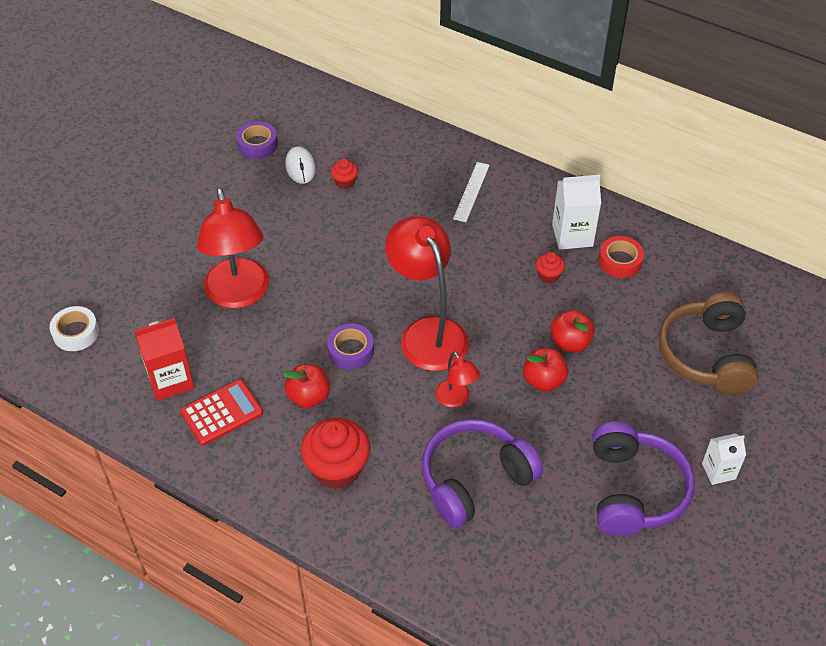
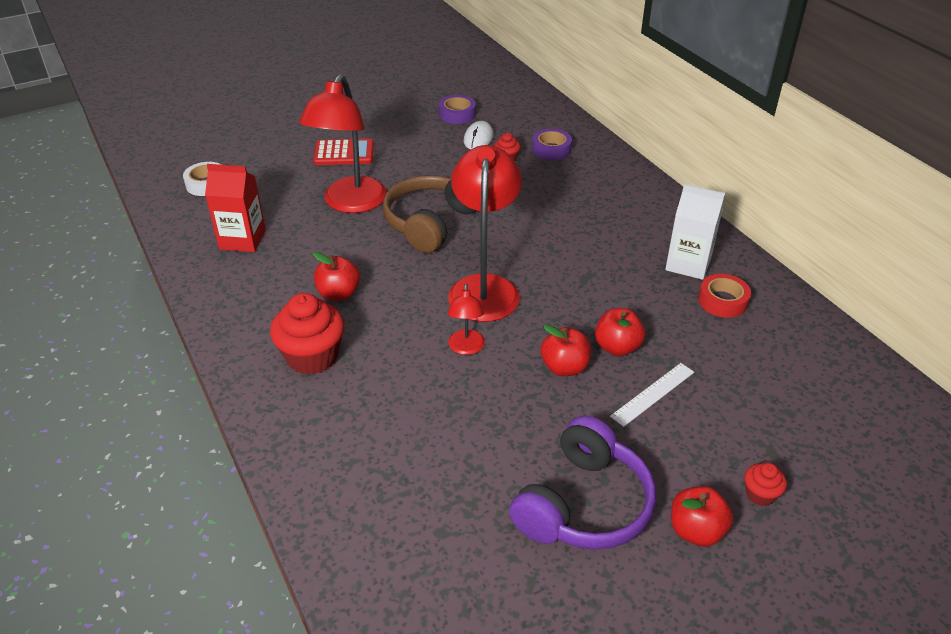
camera: 30 degrees right, 10 degrees down
red calculator [180,379,263,445] -> red calculator moved to [313,139,374,165]
purple tape [327,324,374,370] -> purple tape moved to [532,129,572,160]
purple headphones [422,419,543,528] -> none
white ruler [453,162,490,222] -> white ruler moved to [610,363,694,427]
red cupcake [536,252,565,283] -> red cupcake moved to [745,463,787,506]
brown headphones [659,292,759,394] -> brown headphones moved to [383,175,476,253]
white carton [702,434,746,485] -> red apple [671,486,733,547]

